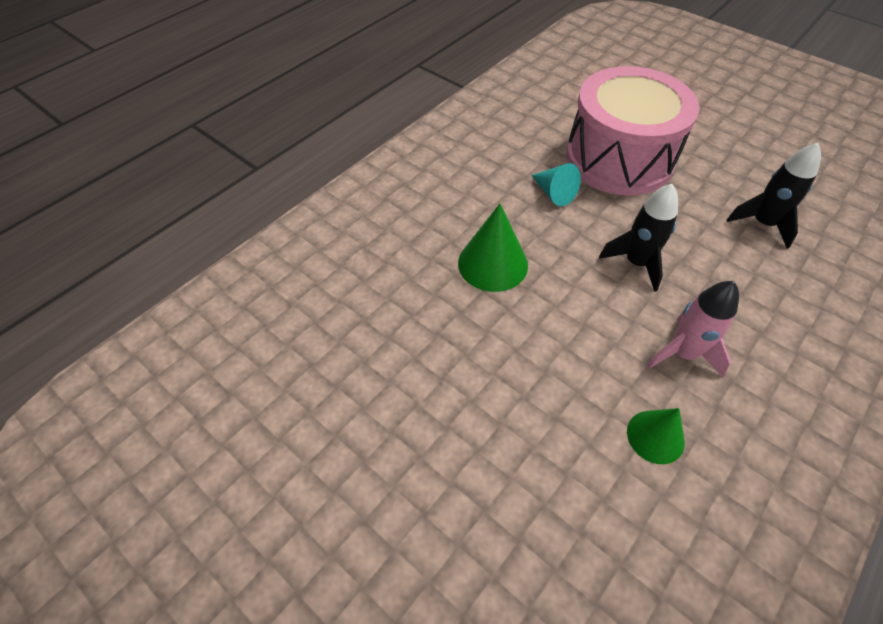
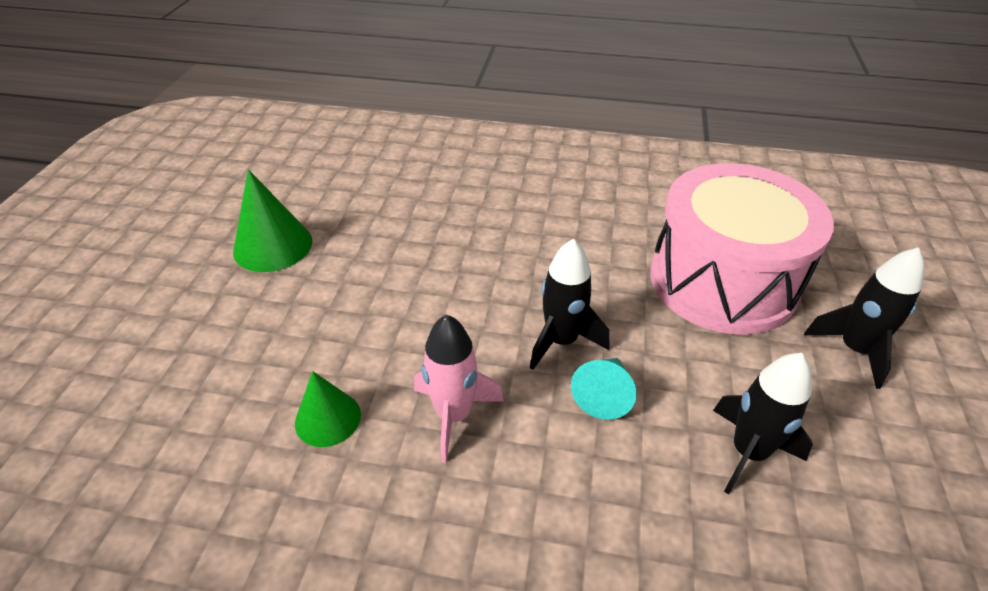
camera: 60 degrees right, 10 degrees down
green cone [458,204,528,292] -> green cone moved to [233,169,312,272]
turquoise cone [531,163,581,206] -> turquoise cone moved to [571,358,636,420]
none -> black rocket [804,247,925,389]

